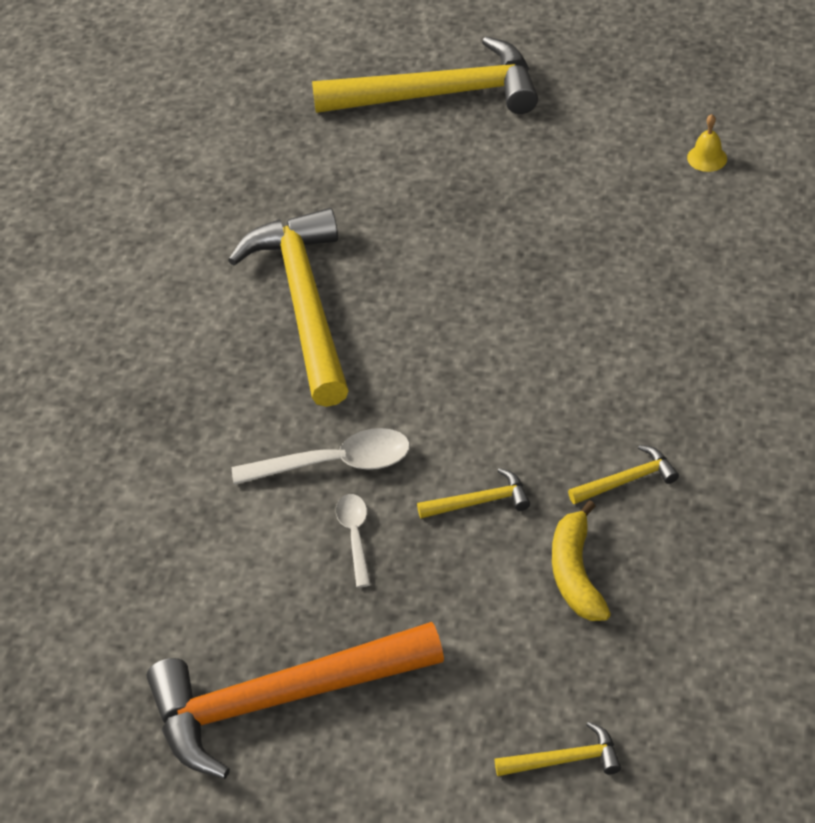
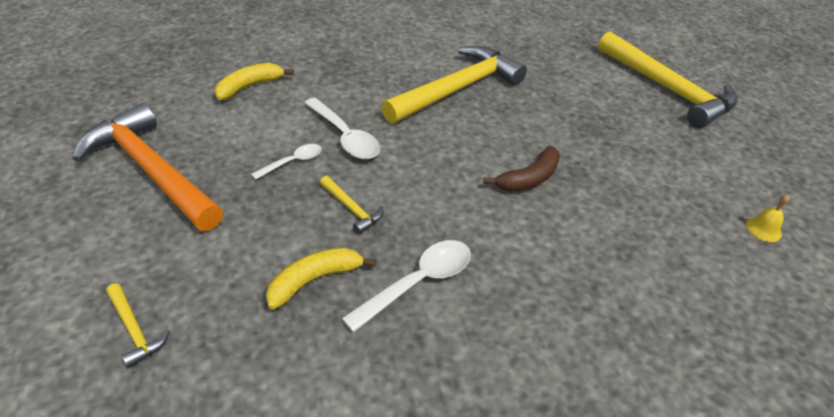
camera: 55 degrees right, 5 degrees down
yellow hammer [568,445,679,504] -> white spoon [342,240,471,332]
none -> yellow banana [214,63,294,100]
none -> brown banana [483,146,560,192]

